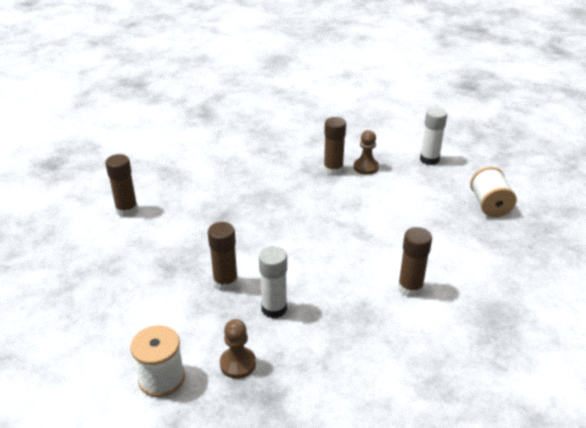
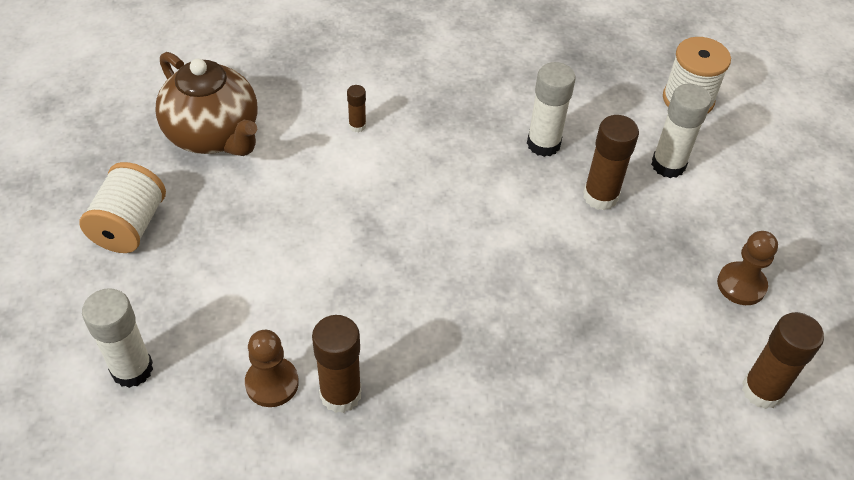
camera: 165 degrees left, 15 degrees up
brown pawn [220,319,256,379] -> brown pawn moved to [717,231,778,305]
brown glue stick [398,227,432,297] -> brown glue stick [347,85,366,133], size x0.52
none -> brown teapot [156,52,258,156]
none -> white glue stick [651,84,711,178]

